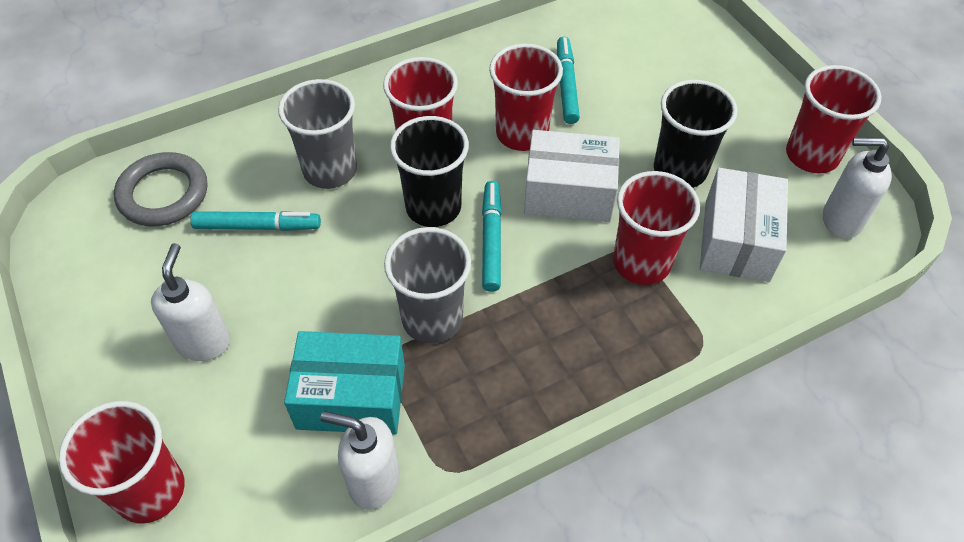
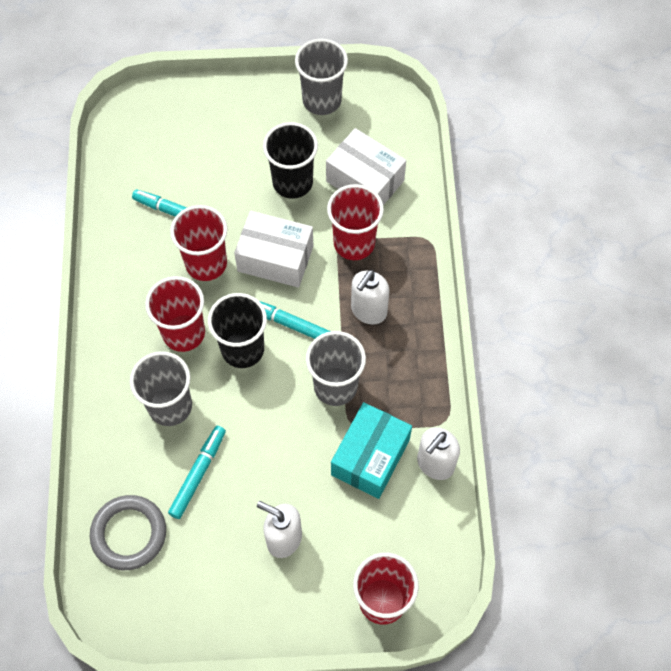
camera: 65 degrees left, 10 degrees up
white box [524,130,620,222] -> white box turned 75 degrees clockwise [234,211,313,288]
red cup [786,65,881,173] -> grey cup [295,39,348,115]
white soap dispenser [823,137,892,239] -> white soap dispenser moved to [351,270,389,325]

